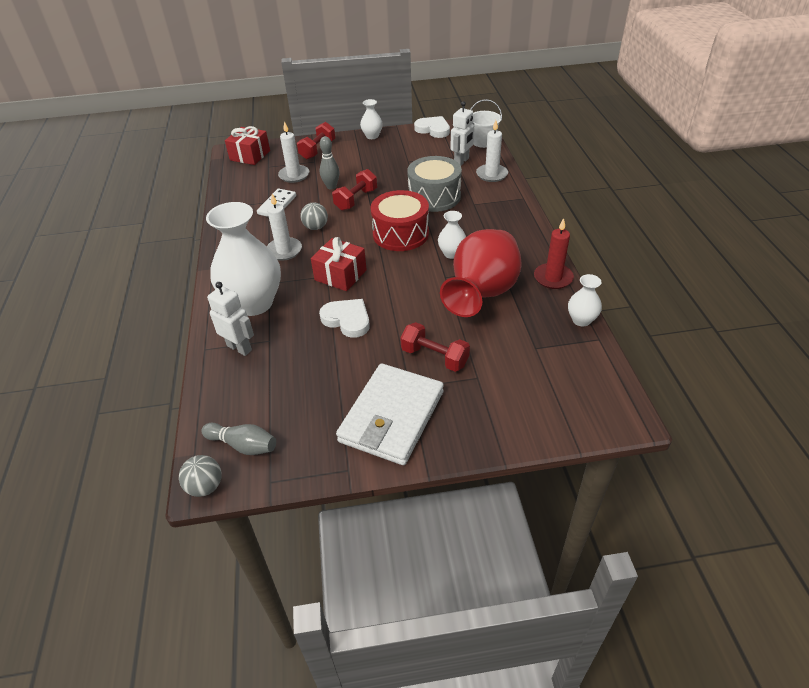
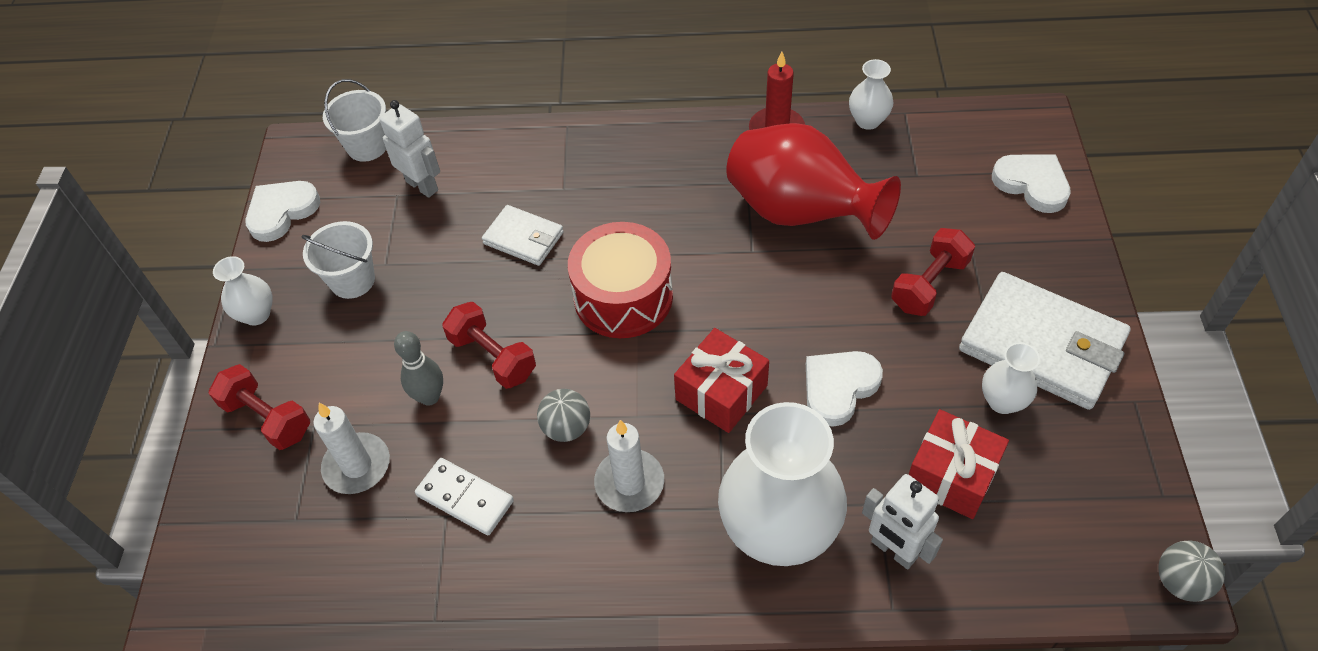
camera: 80 degrees left, 10 degrees up
grey bowling pin [202,423,276,455] -> none
white robot [207,282,254,356] -> white robot turned 90 degrees counterclockwise [862,474,943,569]
red gift [225,126,270,165] -> red gift moved to [908,409,1009,519]
grey drum [407,156,462,212] -> white wallet [482,205,564,266]
white vase [438,211,466,259] -> white vase moved to [982,342,1040,414]
white candle [476,120,508,182] -> none
none -> white bucket [302,221,375,299]
none -> white heart [992,154,1071,213]

